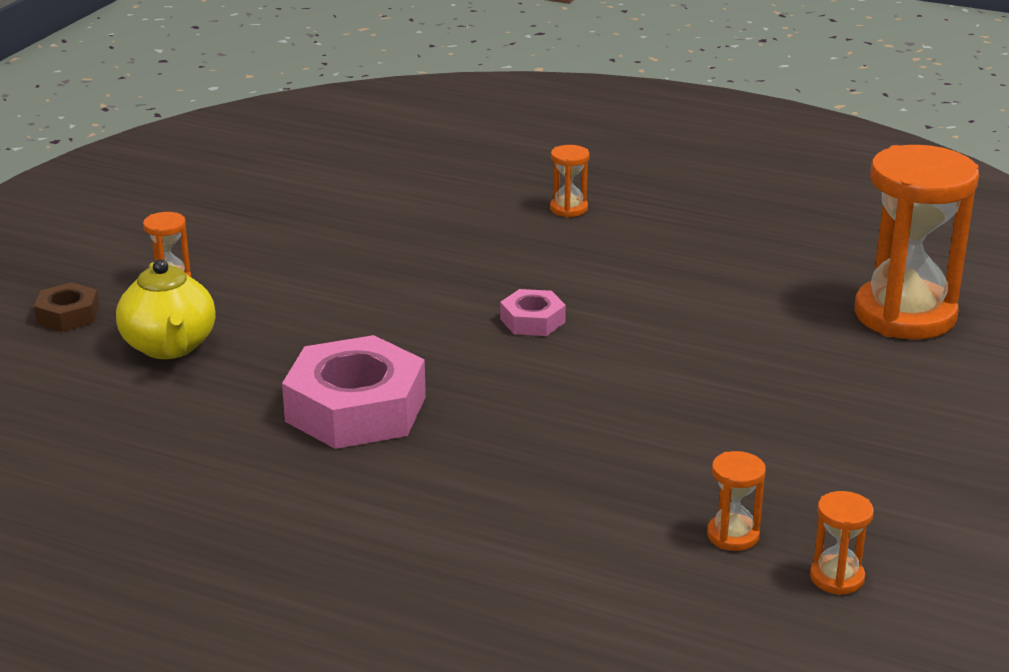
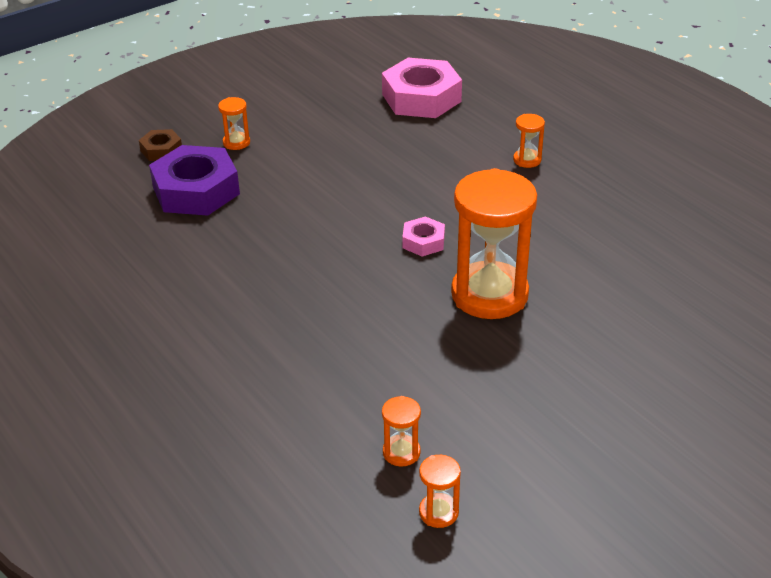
camera: 30 degrees right, 10 degrees up
yellow teapot [116,259,216,359] -> purple nut [149,145,240,216]
pink nut [282,335,426,449] -> pink nut moved to [382,58,462,118]
orange hourglass [855,145,979,339] -> orange hourglass moved to [451,168,537,319]

